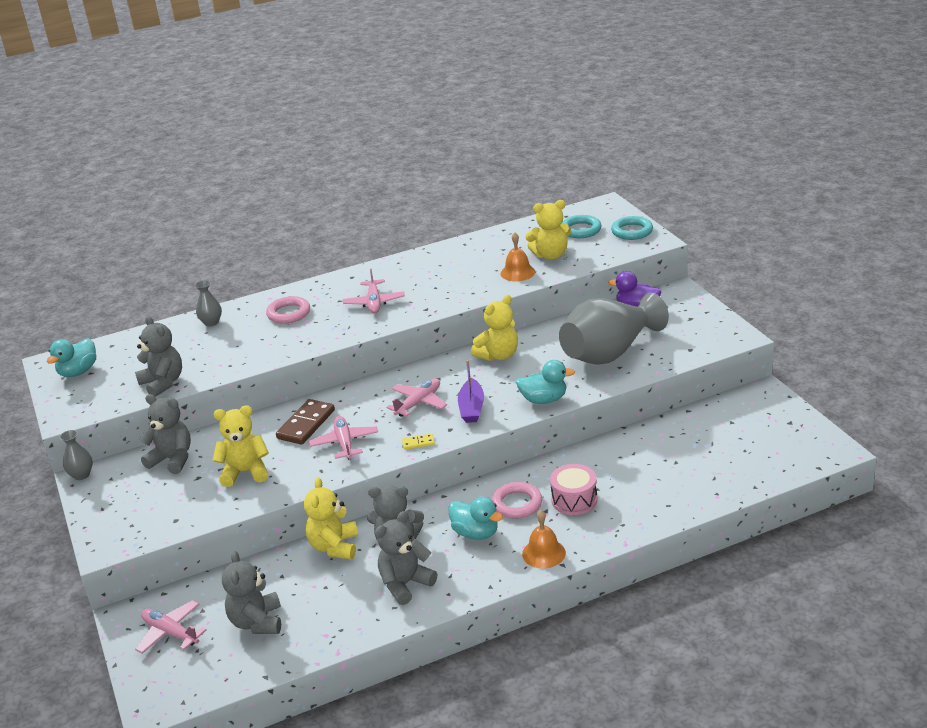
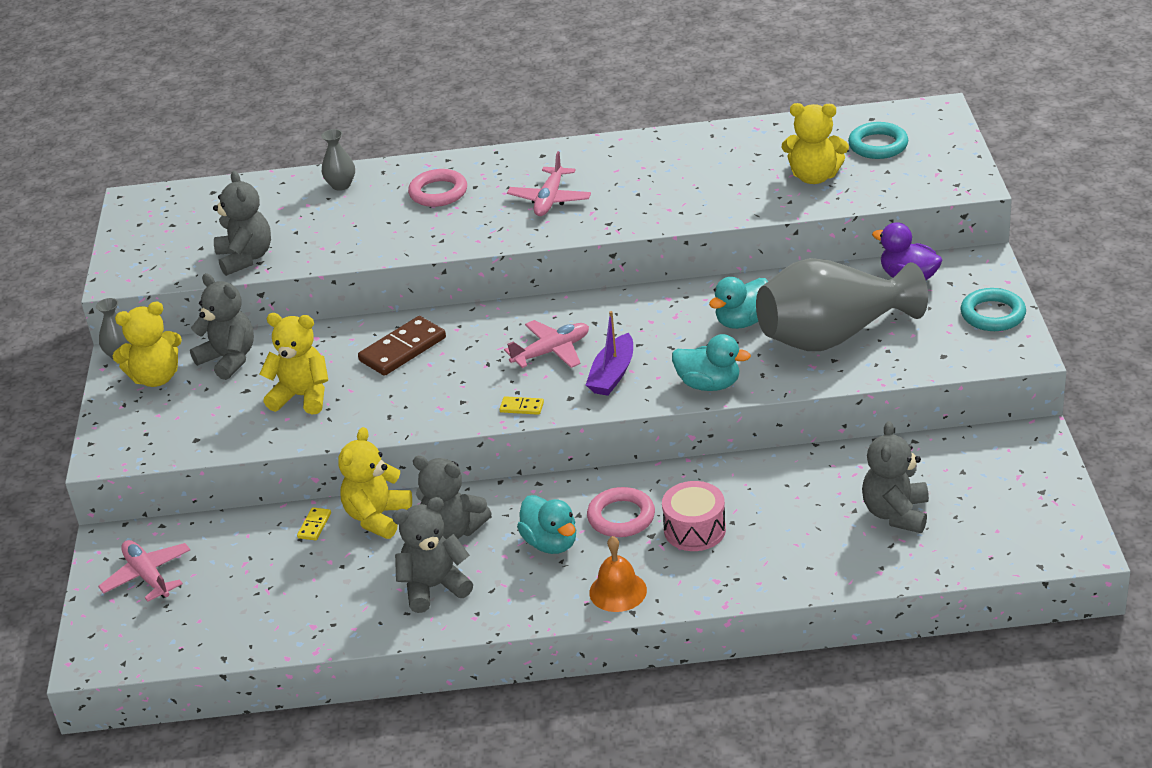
camera: 20 degrees right, 5 degrees up
turquoise duck [47,338,96,377] -> turquoise duck moved to [709,277,768,329]
grey teddy bear [222,551,281,634] -> grey teddy bear moved to [862,421,929,533]
pink plane [309,416,378,460] -> none
yellow teddy bear [471,295,518,361] -> yellow teddy bear moved to [113,301,182,387]
orange bell [500,232,535,282] -> none
turquoise ring [611,216,653,240] -> turquoise ring moved to [960,288,1026,331]
none -> yellow domino [297,507,331,540]

